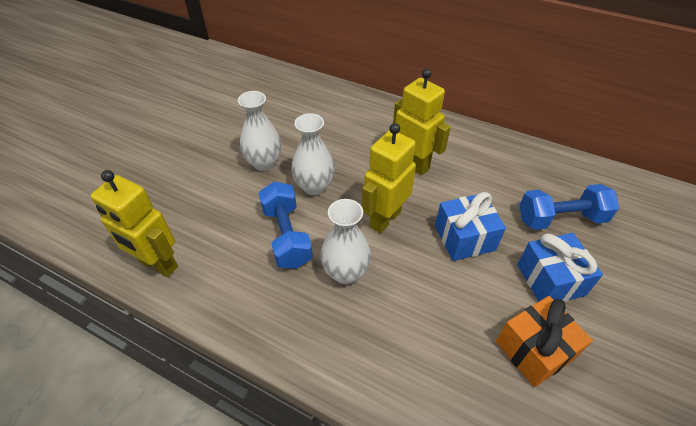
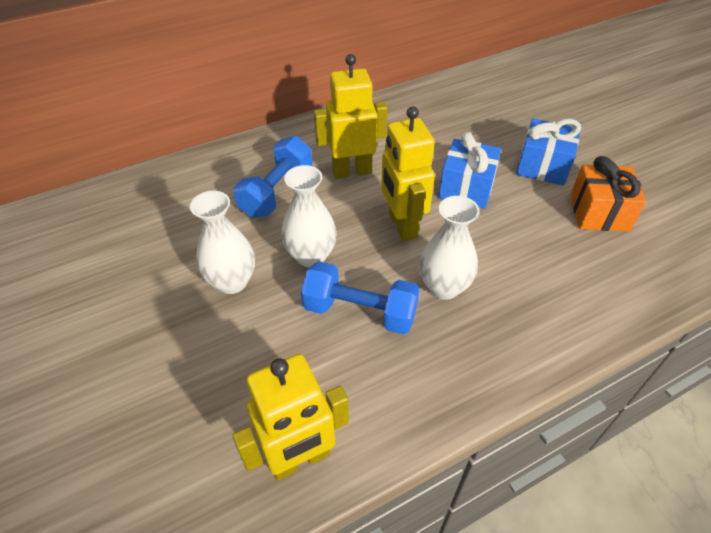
camera: 55 degrees left, 0 degrees up
blue dumbbell [519,184,619,230] -> blue dumbbell moved to [233,136,312,218]

